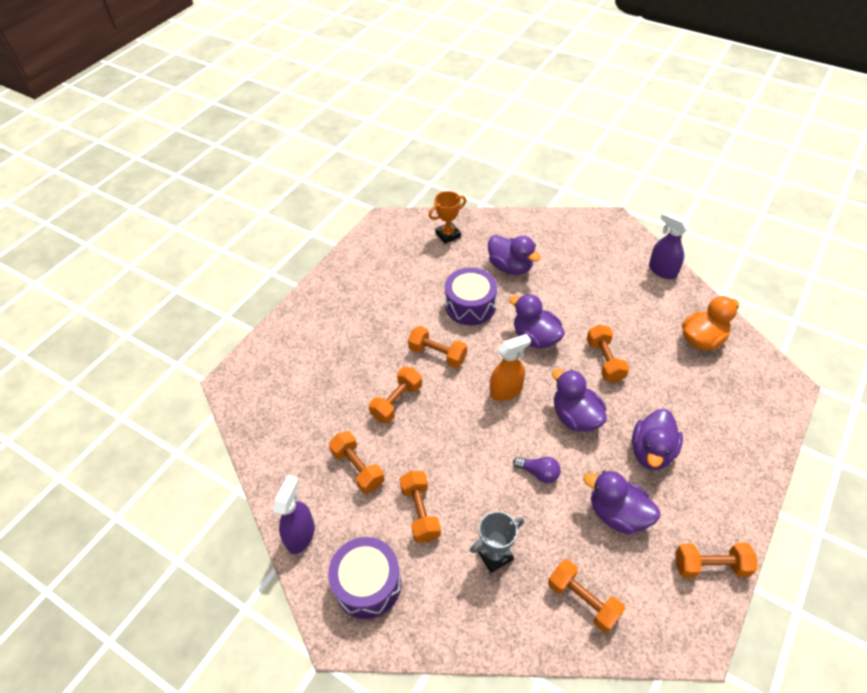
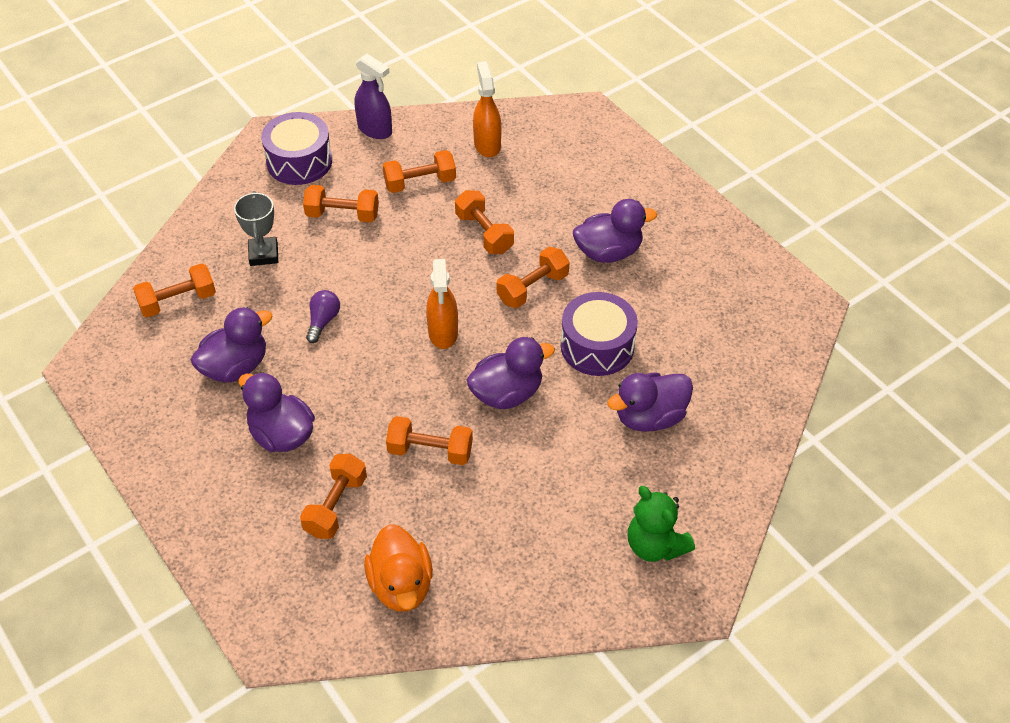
camera: 110 degrees right, 0 degrees up
orange trophy [429,191,466,244] -> none
purple light bulb [513,457,561,483] -> purple light bulb turned 150 degrees clockwise [306,290,340,343]
purple duck [552,369,607,432] -> purple duck moved to [573,199,657,263]
purple spray bottle [649,211,690,279] -> none
orange dumbbell [675,543,757,578] -> orange dumbbell moved to [300,454,367,539]
none -> orange spray bottle [473,61,501,157]
none -> green teddy bear [628,486,695,562]

